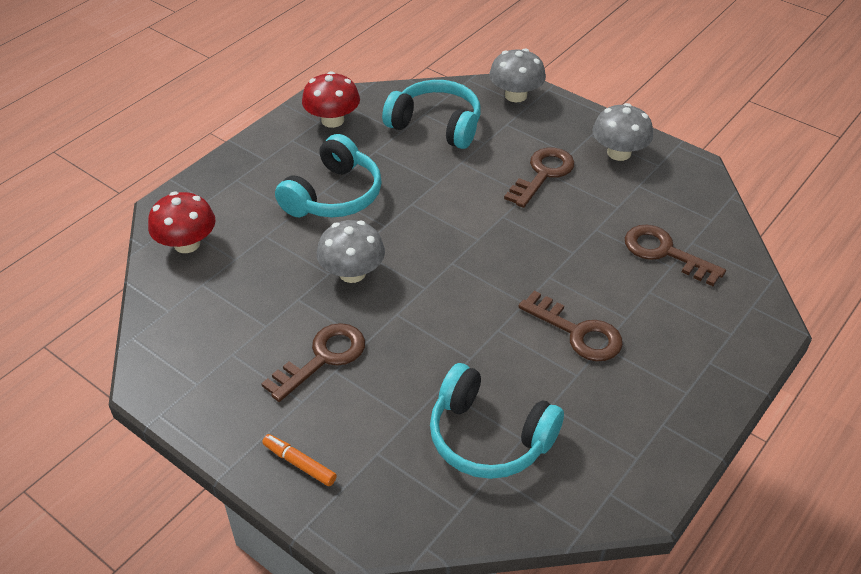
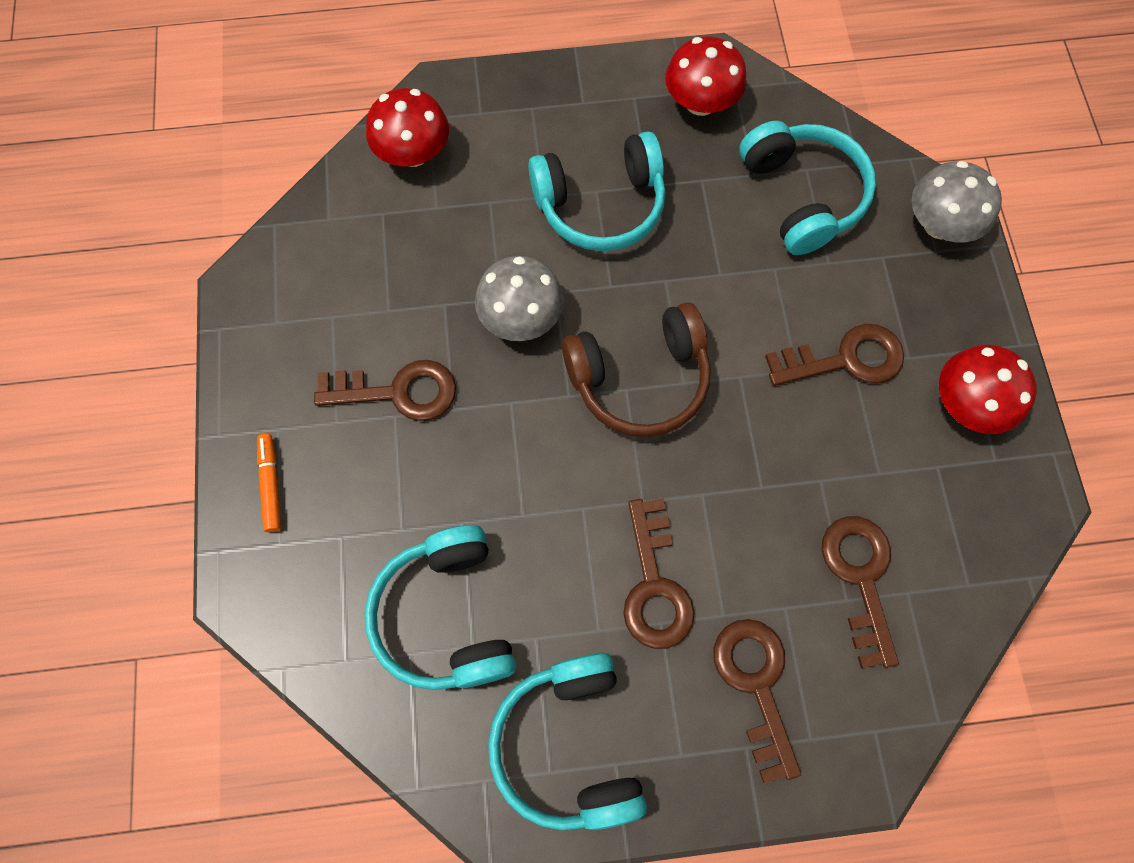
camera: 45 degrees right, 25 degrees up
grey mushroom [592,103,653,161] -> red mushroom [939,345,1037,434]
none -> turquoise headphones [488,653,647,830]
none -> brown headphones [562,302,711,437]
none -> brown key [714,619,801,783]

